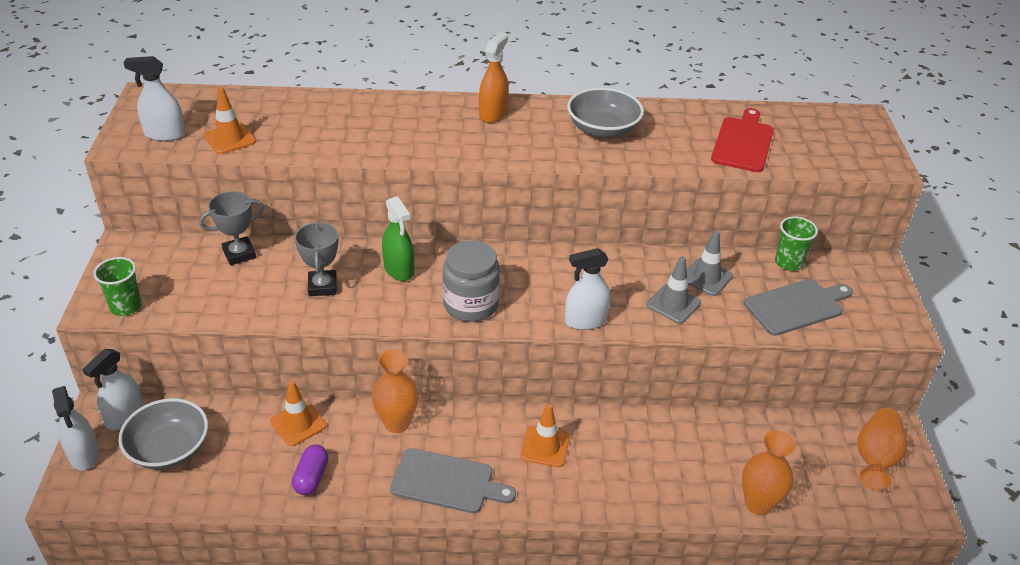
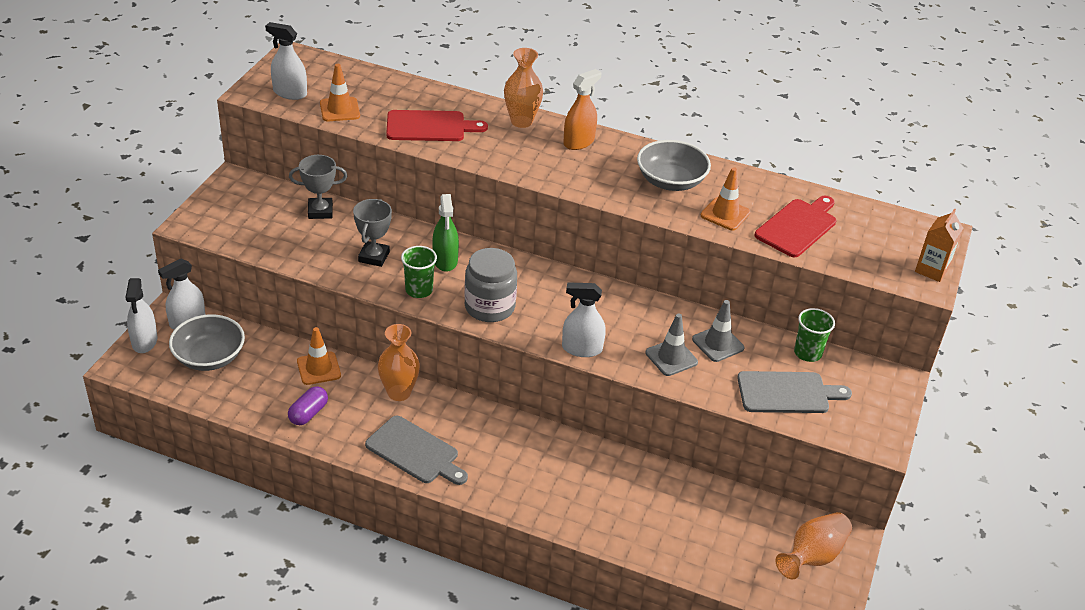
camera: 20 degrees right, 0 degrees up
green cup [93,257,142,316] -> green cup moved to [401,246,437,298]
orange traffic cone [520,404,570,467] -> orange traffic cone moved to [701,167,750,231]
orange vase [742,431,796,516] -> orange vase moved to [504,48,543,128]
none -> red cutting board [386,110,488,141]
none -> orange carton [915,208,963,282]

